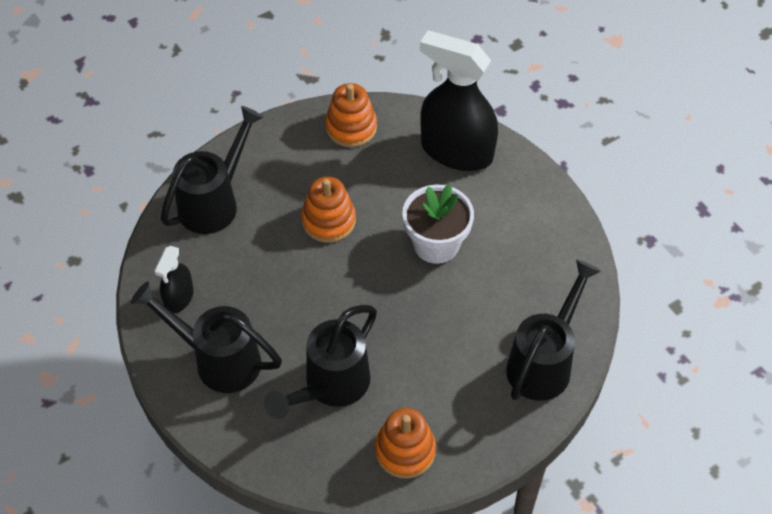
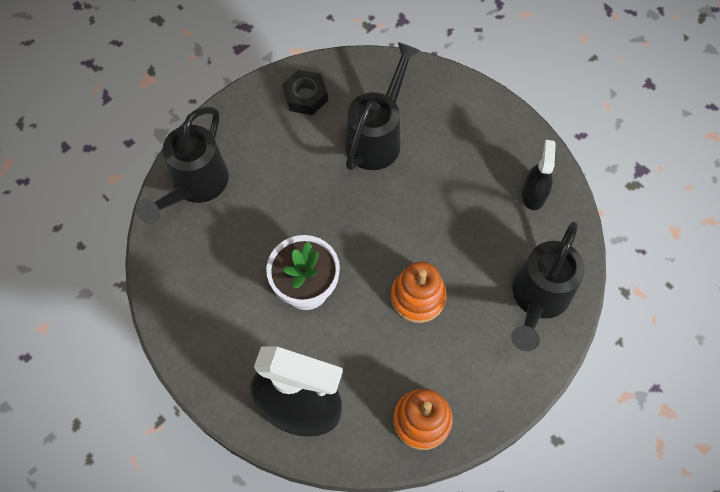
camera: 170 degrees right, 10 degrees up
black watering can [131,282,282,393] -> none
orange stacking toy [375,408,436,479] -> black nut [283,70,328,115]

